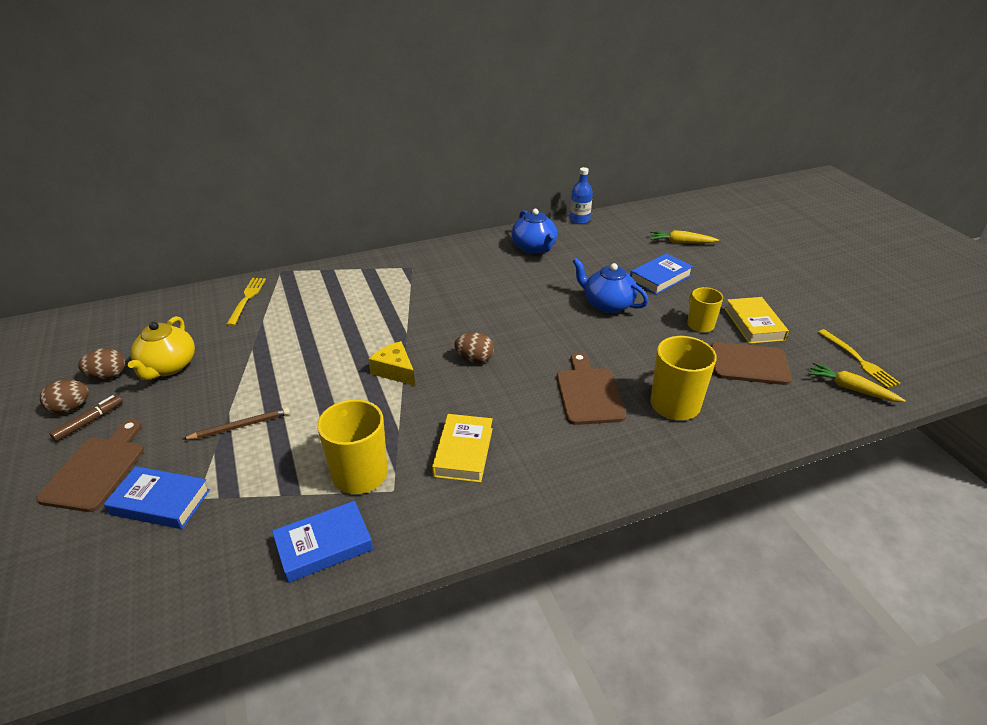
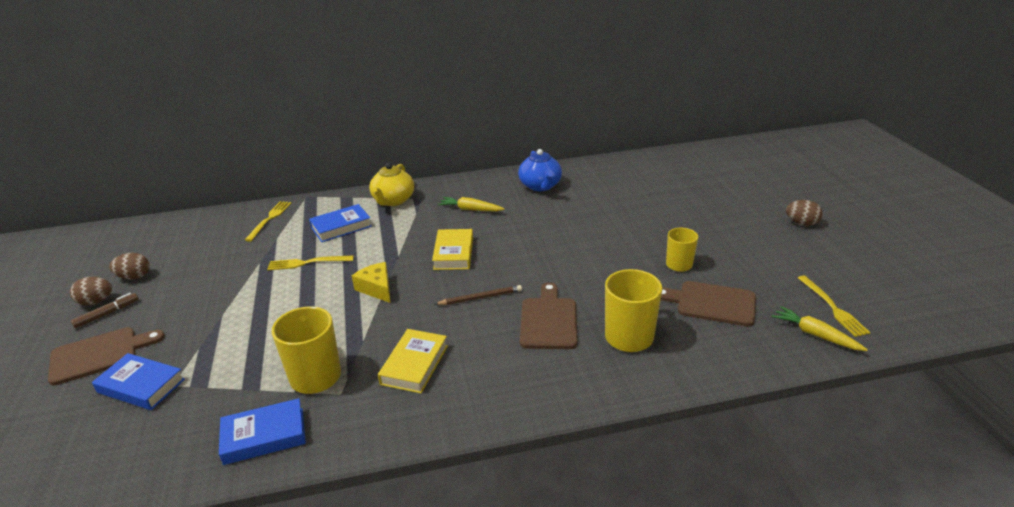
camera: 10 degrees right, 5 degrees down
brown cutting board [36,419,144,512] -> brown cutting board turned 45 degrees clockwise [48,327,165,386]
yellow teapot [128,316,195,380] -> yellow teapot moved to [369,163,414,206]
brown pencil [182,408,290,440] -> brown pencil moved to [435,285,522,305]
brown egg [454,333,494,363] -> brown egg moved to [786,200,823,226]
blue bottle [570,167,593,224] -> none
blue teapot [572,258,649,313] -> none
blue book [630,253,693,295] -> blue book moved to [309,204,372,242]
yellow carrot [650,230,719,244] -> yellow carrot moved to [438,197,505,211]
yellow book [725,297,789,344] -> yellow book moved to [432,229,473,270]
none -> yellow fork [267,255,354,271]

